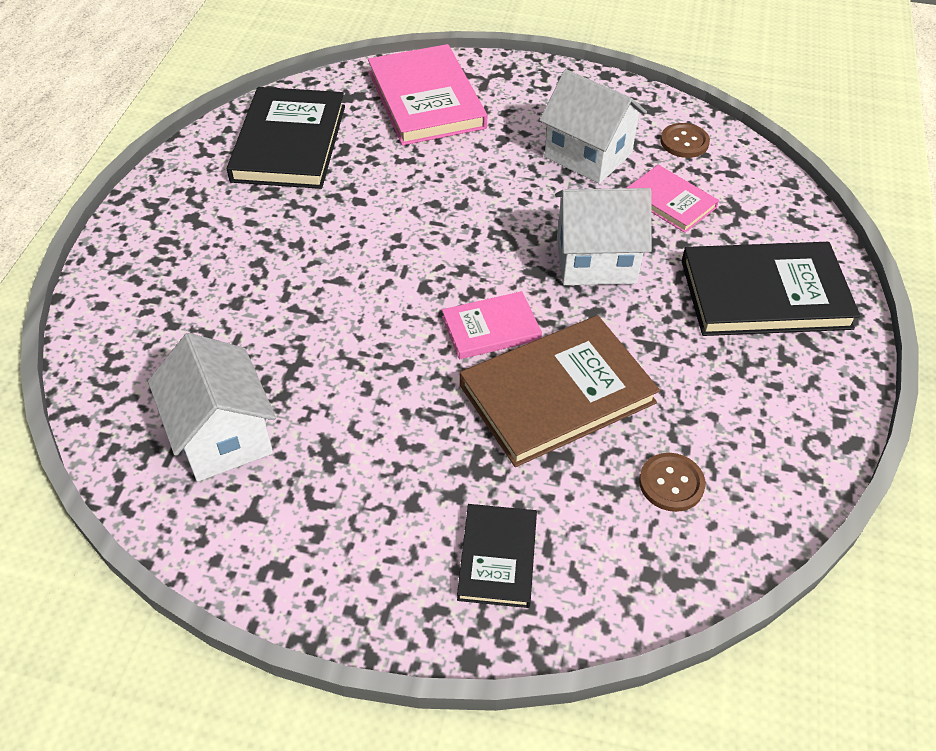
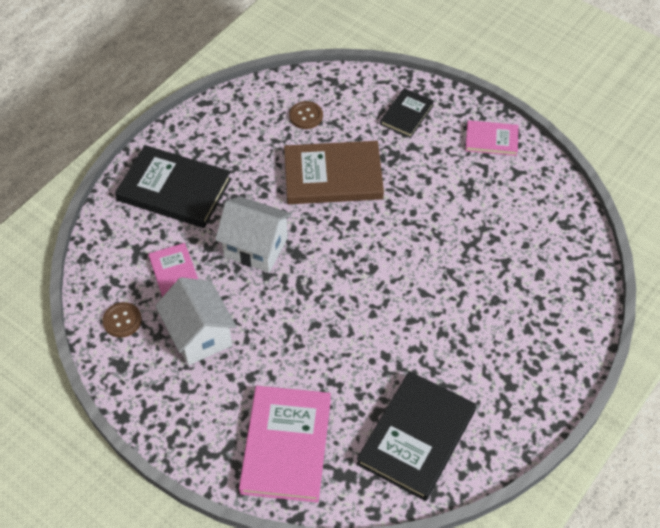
camera: 155 degrees left, 5 degrees up
white house [148,333,276,482] -> none
pink book [442,291,542,359] -> pink book moved to [465,120,519,156]

